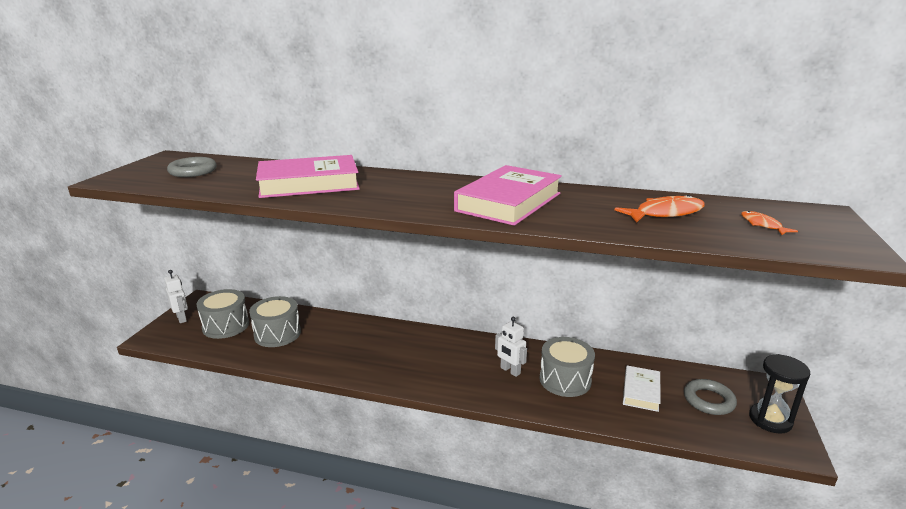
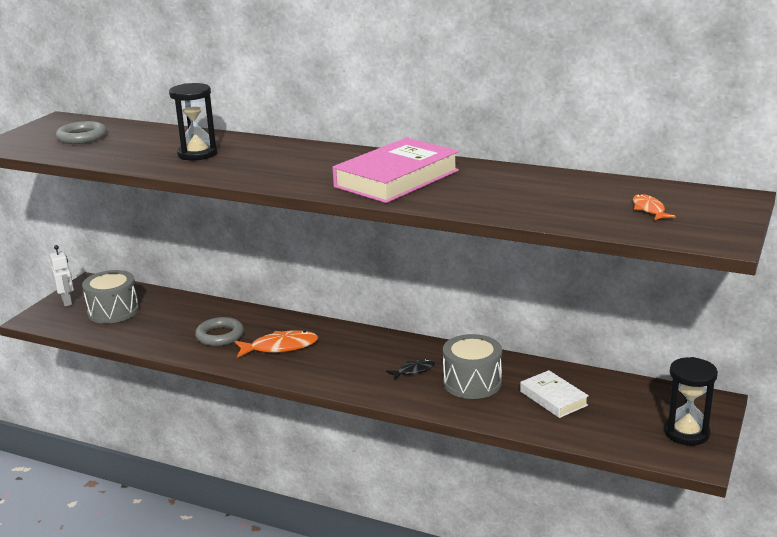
camera: 10 degrees right, 0 degrees up
grey drum [249,296,301,347] -> none
pink book [256,155,360,198] -> black hourglass [169,83,218,161]
white robot [495,317,527,377] -> black fish [386,359,435,380]
orange fish [615,195,705,223] -> orange fish moved to [235,330,318,358]
white book [623,366,660,412] -> white book turned 60 degrees counterclockwise [520,370,589,418]
grey ring [684,379,737,415] -> grey ring moved to [195,317,244,346]

